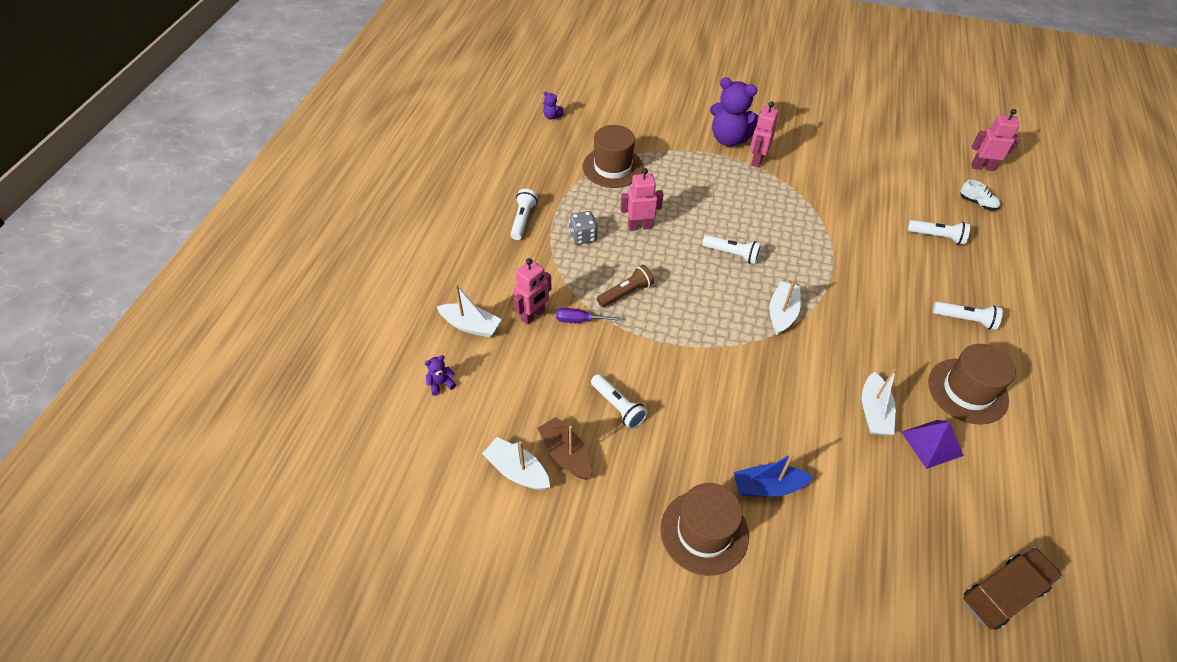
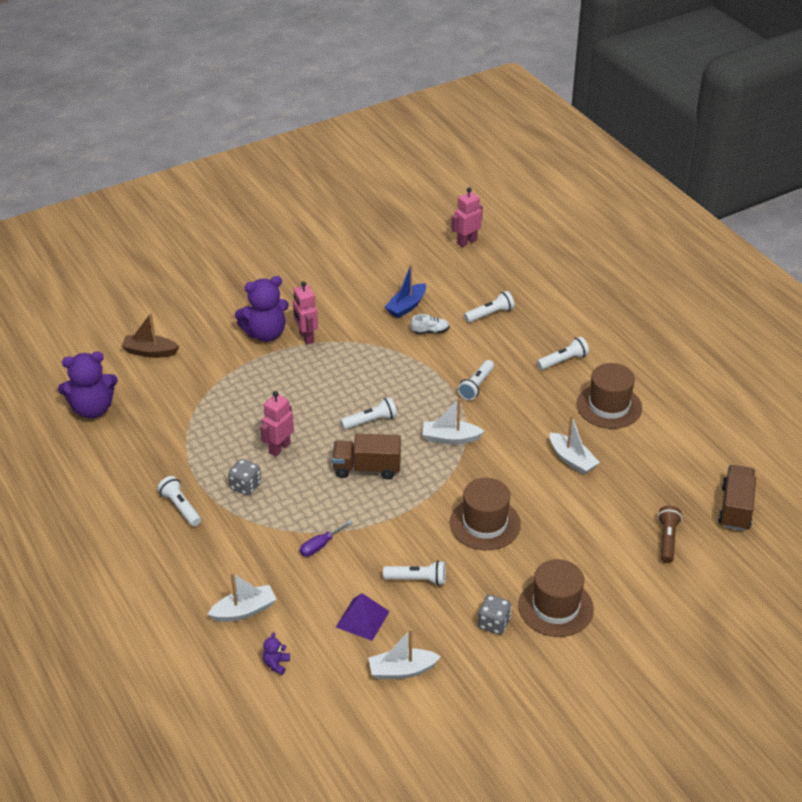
camera: 45 degrees left, 10 degrees down
pink robot [514,258,552,325] -> none
brown boat [537,417,592,480] -> brown boat moved to [121,313,179,358]
purple teddy bear [543,91,564,120] -> purple teddy bear [58,352,118,419], size x2.35
brown hat [583,125,644,188] -> brown hat moved to [450,478,521,550]
brown flashlight [597,265,654,307] -> brown flashlight moved to [658,506,682,563]
blue boat [734,452,813,497] -> blue boat moved to [385,264,426,318]
white boat [769,280,801,335] -> white boat turned 60 degrees counterclockwise [423,398,484,445]
purple pyramid [901,420,964,469] -> purple pyramid moved to [336,593,390,641]
white shoe [960,180,1000,210] -> white shoe moved to [411,314,449,334]
none -> brown truck [332,434,401,480]
none -> white flashlight [458,360,494,400]
none -> grey dice [478,595,511,635]

